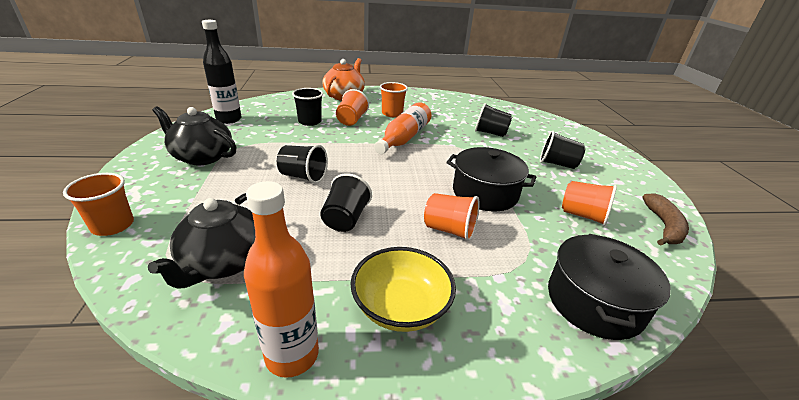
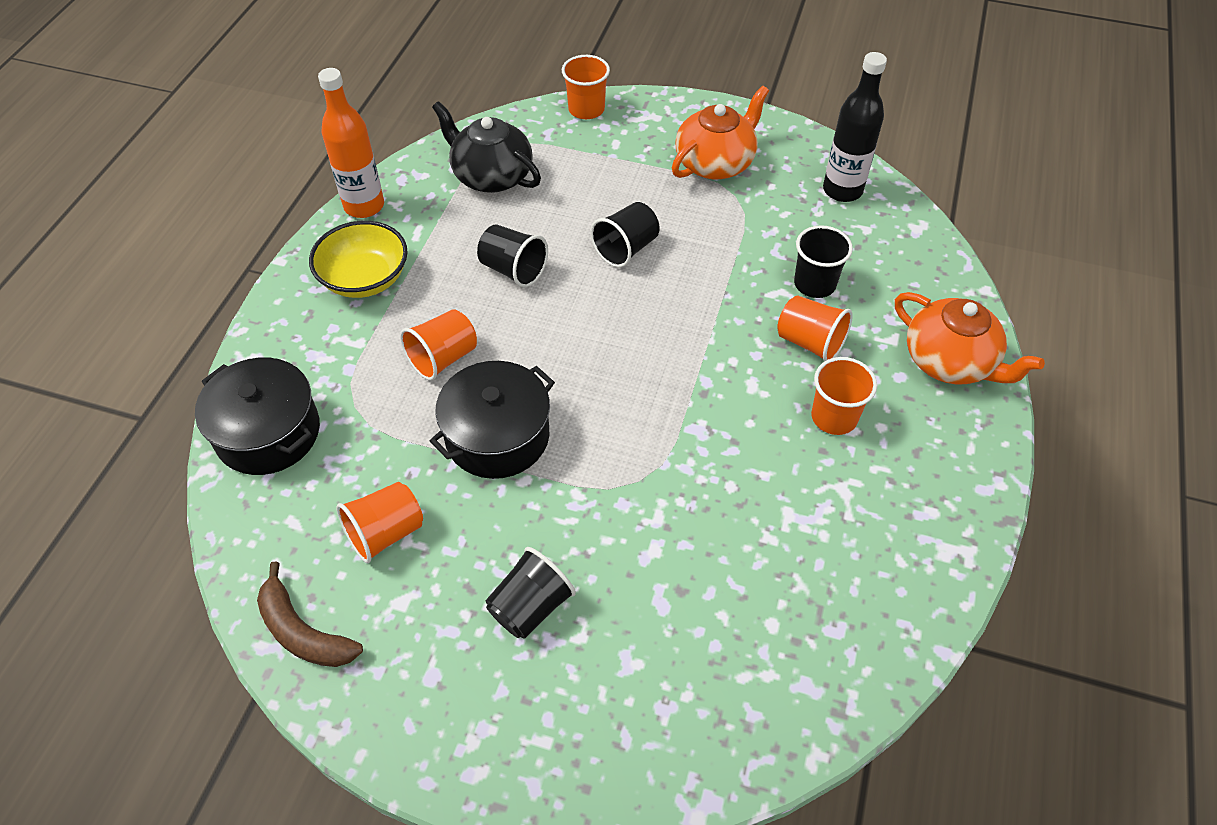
camera: 115 degrees right, 20 degrees up
black teapot [153,106,236,165] -> orange teapot [672,86,769,180]
orange bottle [374,102,431,154] -> none
black cup [475,103,512,137] -> none

